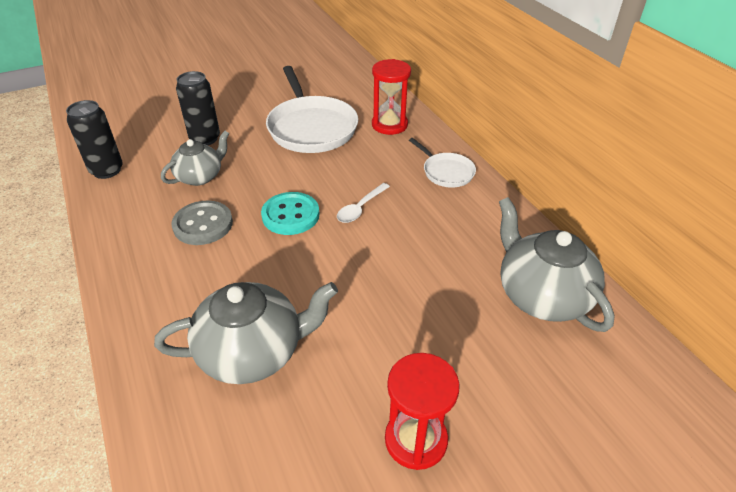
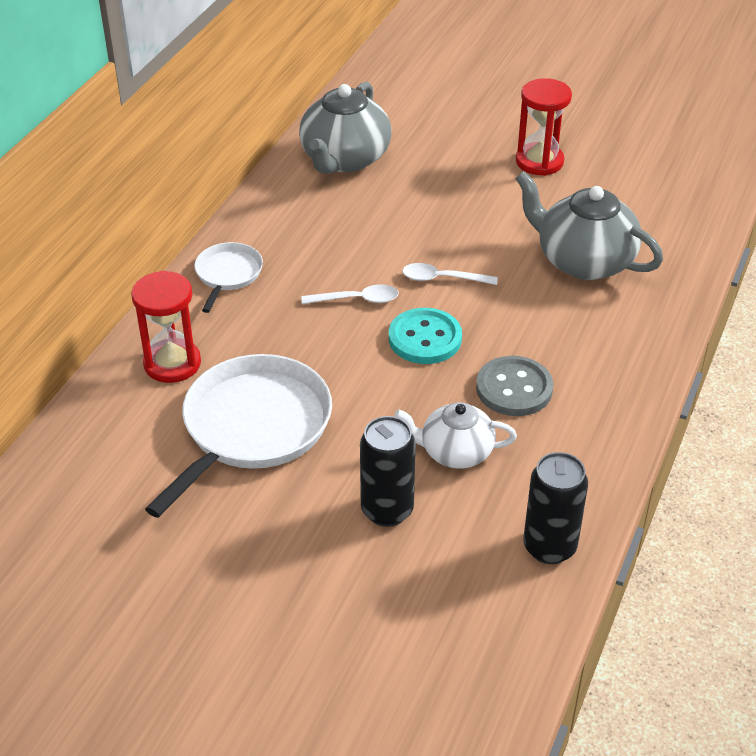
camera: 130 degrees left, 0 degrees up
grey teapot [161,131,229,186] -> white teapot [394,402,517,469]
none -> white spoon [402,263,498,285]

